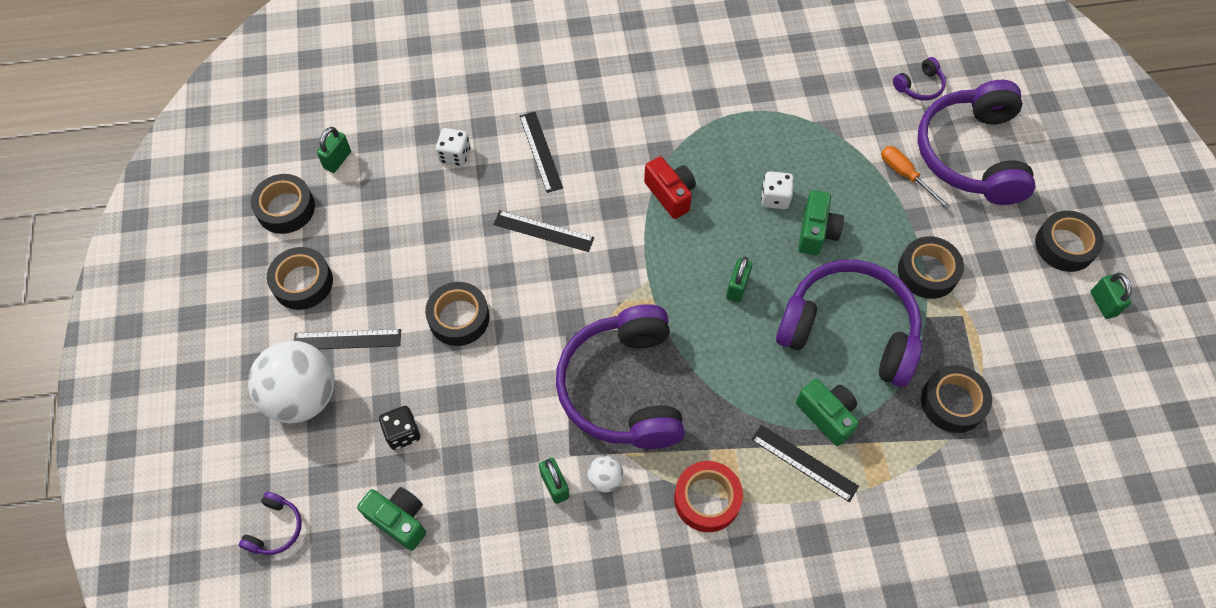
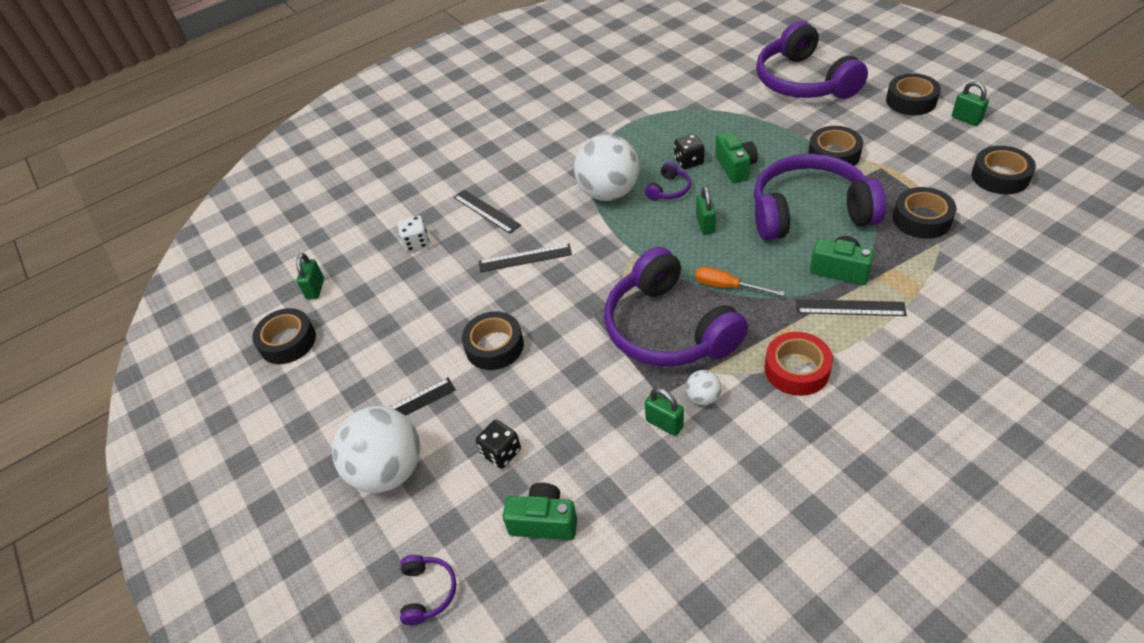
camera: 20 degrees left, 15 degrees down
black tape [267,247,333,310] -> black tape moved to [971,146,1036,194]
red camera [644,157,696,219] -> white ball [574,134,639,201]
white dice [761,171,794,209] -> black dice [674,134,704,169]
orange screwdriver [881,146,951,209] -> orange screwdriver moved to [695,267,785,296]
purple headphones [893,57,946,101] -> purple headphones moved to [645,162,691,201]

